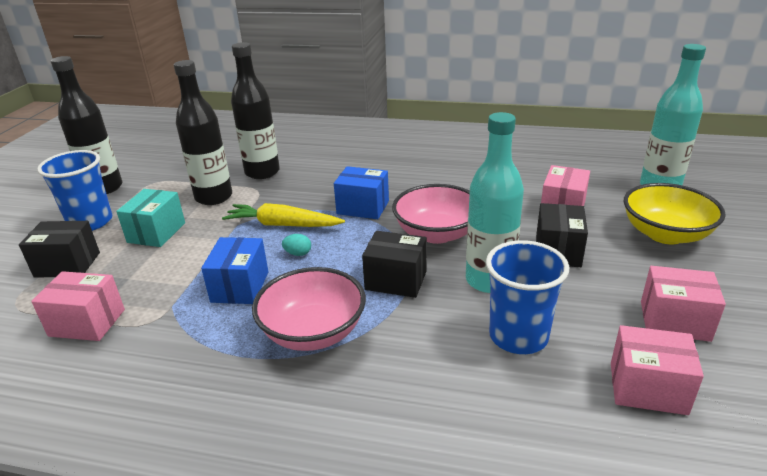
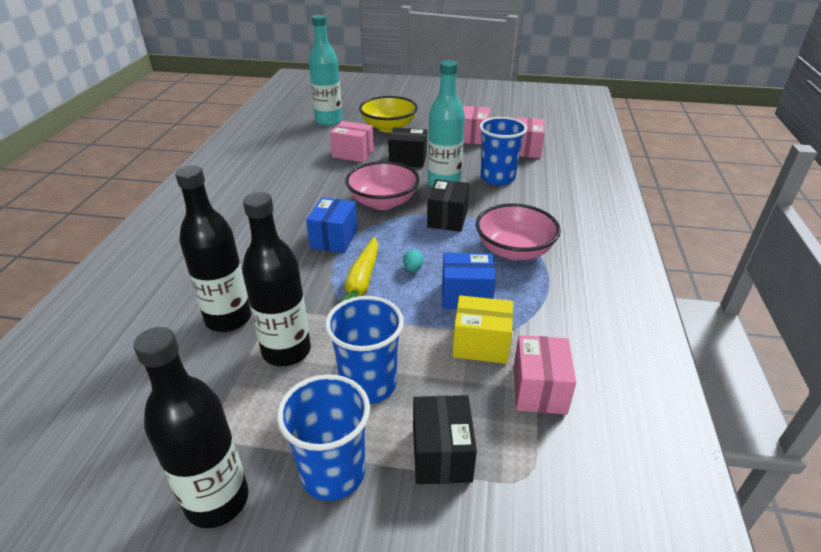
camera: 95 degrees left, 5 degrees up
turquoise box [116,189,185,247] -> blue cup [325,296,404,404]
none -> yellow box [453,295,513,364]

